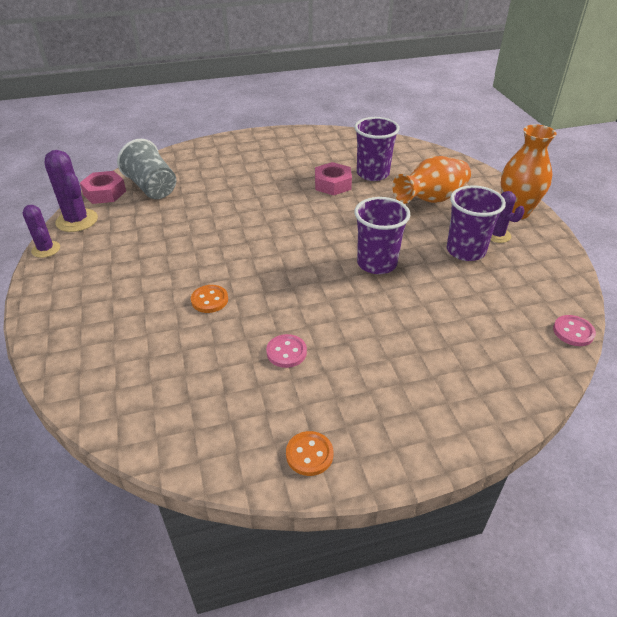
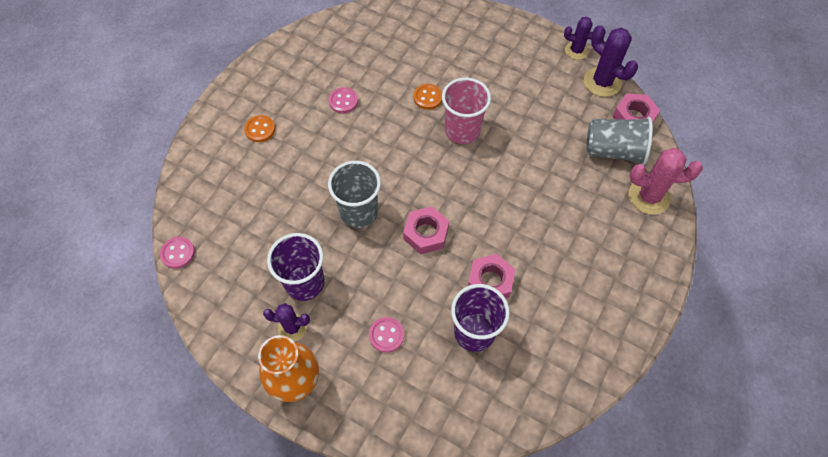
camera: 135 degrees right, 20 degrees up
purple cactus [45,150,98,232] -> purple cactus turned 45 degrees clockwise [584,25,638,97]
orange button [286,431,333,476] -> orange button moved to [244,115,275,142]
purple cup [355,197,411,274] -> grey cup [328,161,381,228]
orange vase [392,156,471,204] -> pink button [369,317,404,353]
none -> pink nut [403,206,449,254]
none -> pink cup [442,78,491,144]
none -> pink cactus [629,148,703,215]

